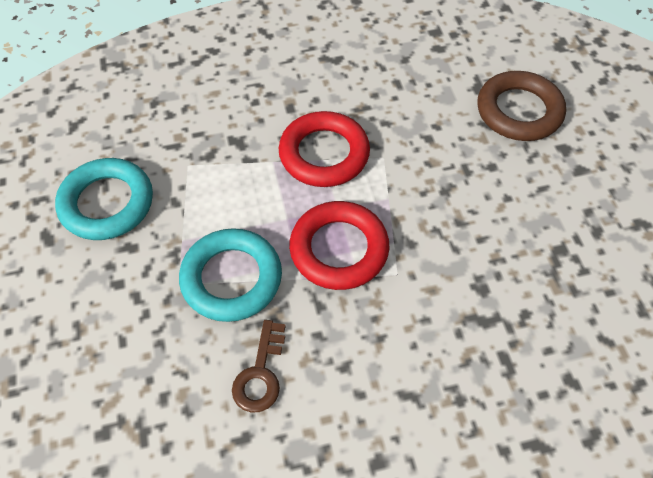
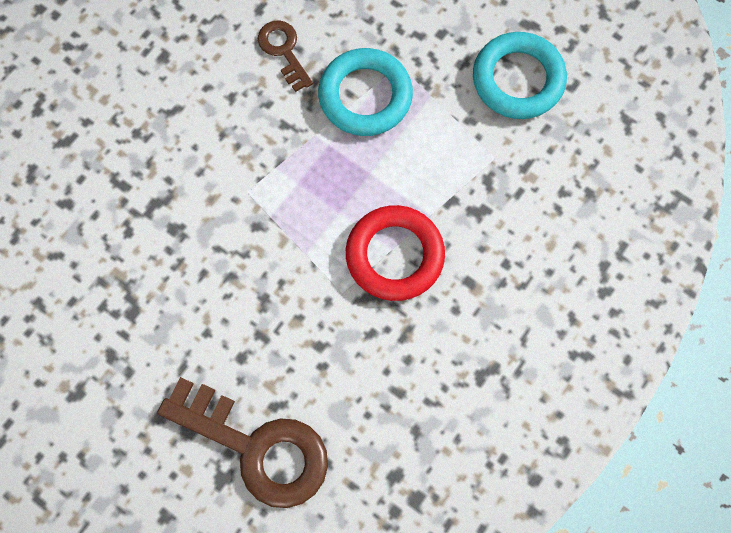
camera: 140 degrees right, 15 degrees up
red ring [289,201,390,290] -> none
brown ring [477,71,566,141] -> brown key [157,377,328,508]

